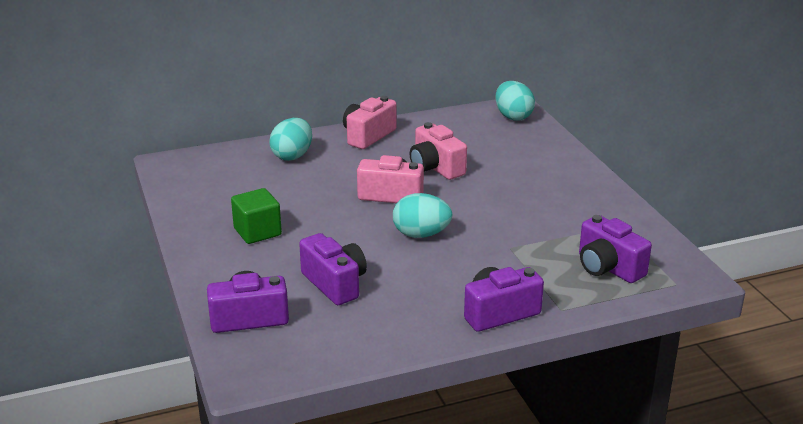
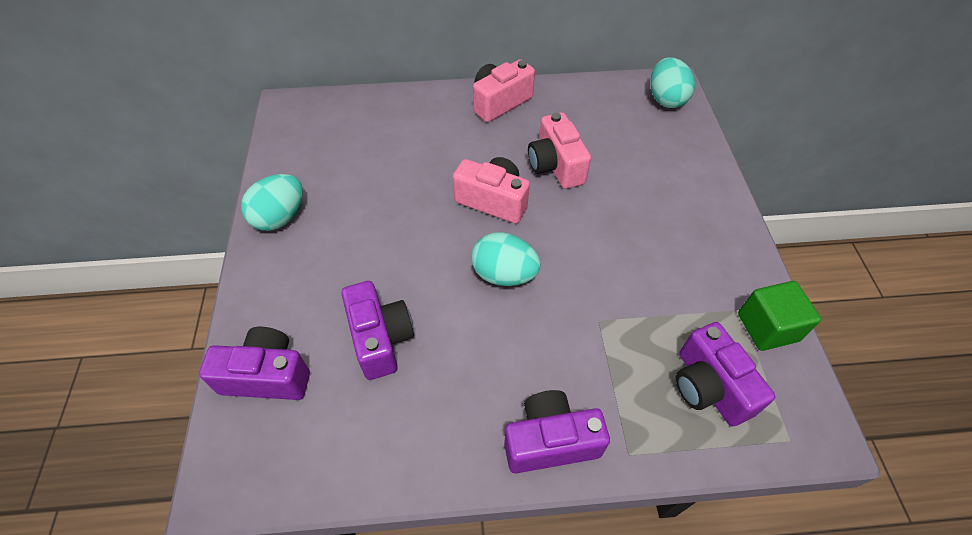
camera: 15 degrees right, 25 degrees up
green cube [231,188,282,244] -> green cube moved to [738,281,821,351]
turquoise egg [269,118,312,161] -> turquoise egg moved to [241,174,303,231]

